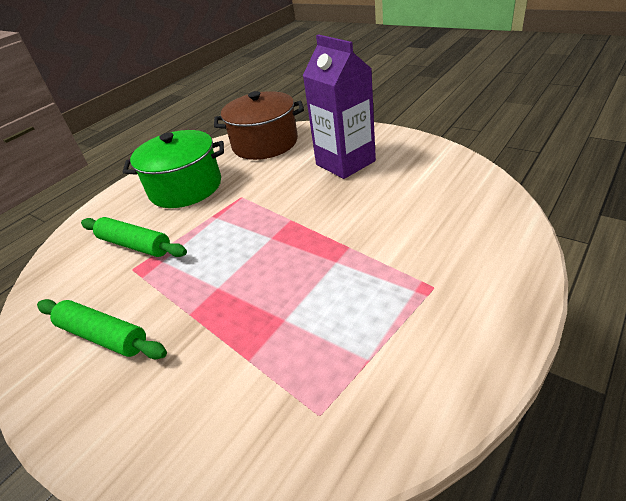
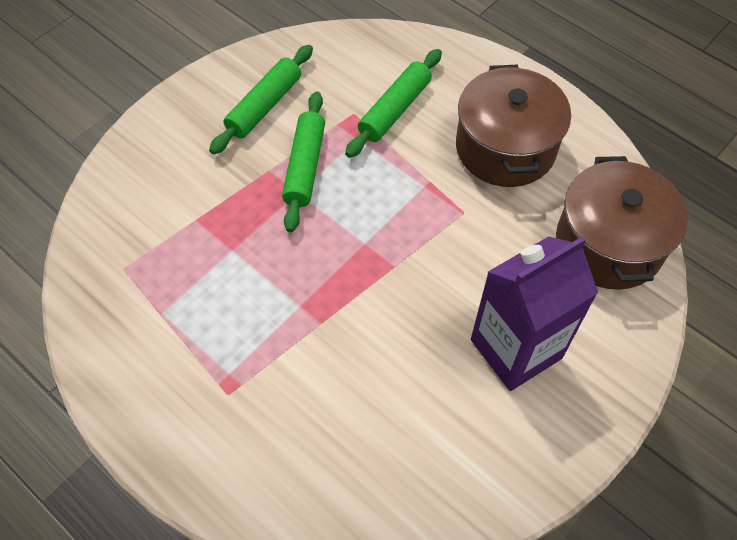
camera: 90 degrees right, 20 degrees up
green pot [123,130,224,208] -> brown pot [456,65,571,187]
none -> green rolling pin [282,91,325,232]

